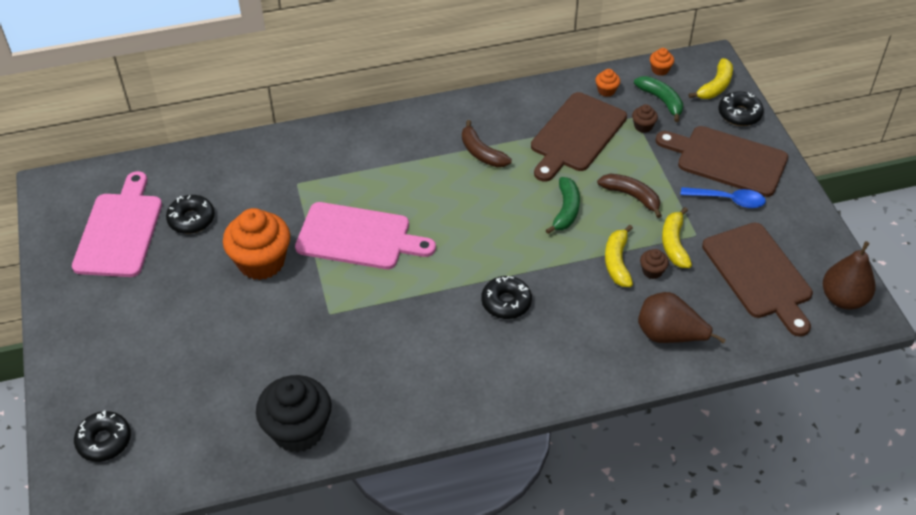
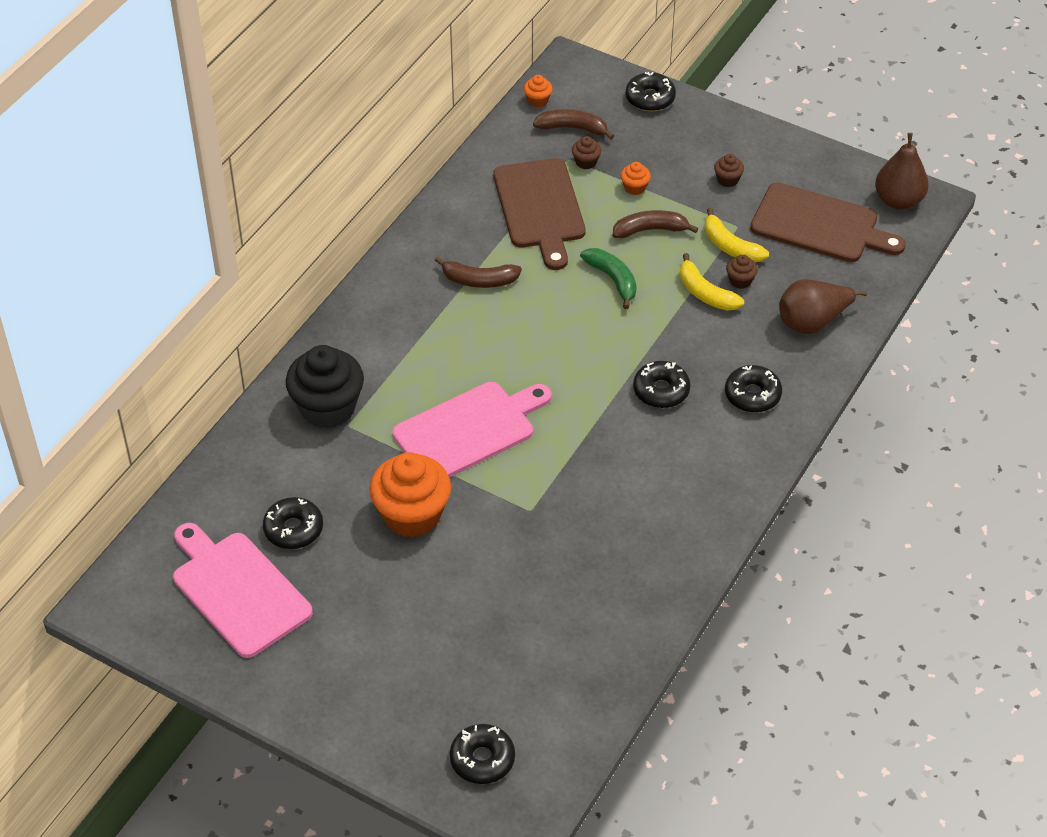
camera: 45 degrees left, 0 degrees up
black cupcake [256,375,332,453] -> black cupcake moved to [286,345,364,429]
orange cupcake [595,69,620,97] -> orange cupcake moved to [621,162,651,195]
green banana [634,76,683,122] -> brown banana [533,109,614,139]
brown cutting board [655,126,788,197] -> none
blue spoon [680,187,766,208] -> brown cupcake [714,154,744,187]
yellow banana [688,58,733,99] -> none
none -> black donut [725,365,782,413]

